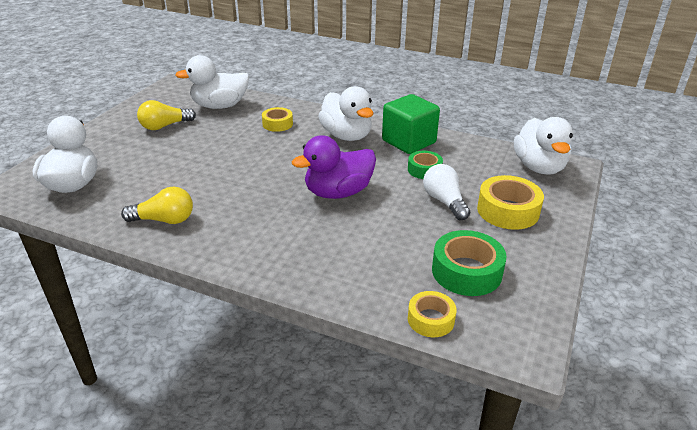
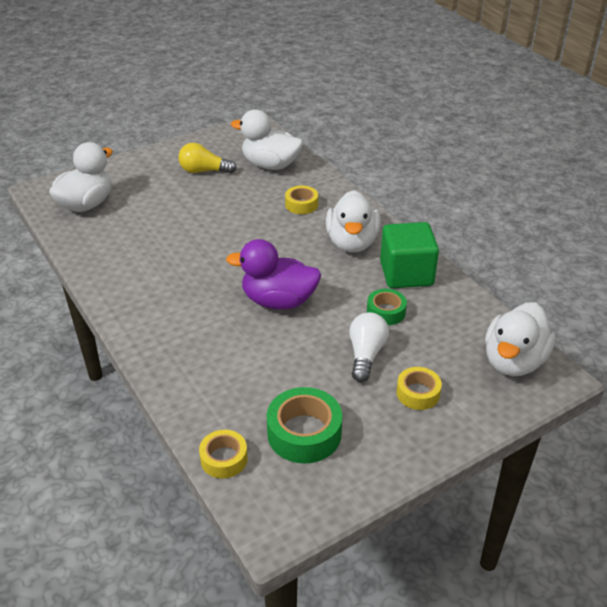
camera: 35 degrees right, 5 degrees up
yellow light bulb [121,186,193,224] -> none
yellow tape [477,175,544,230] -> yellow tape [396,367,442,410], size x0.61

